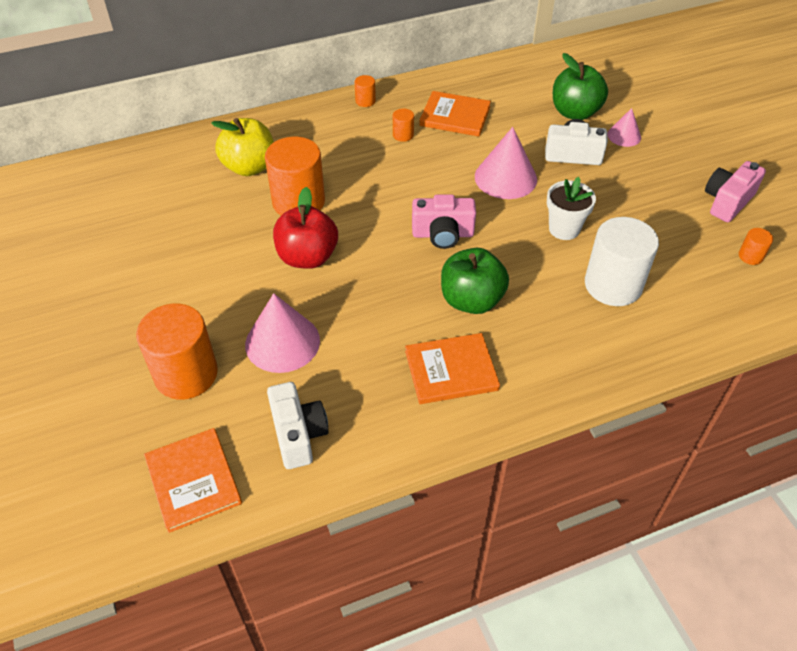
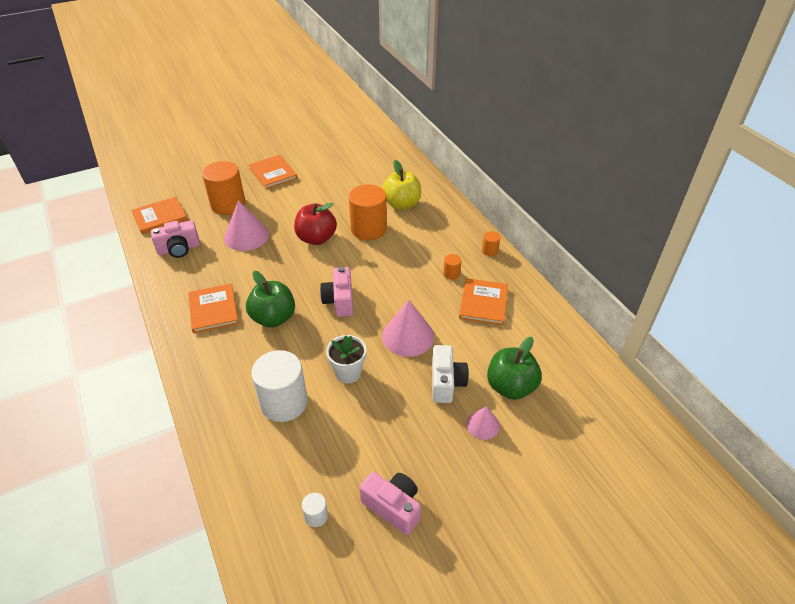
camera: 85 degrees right, 5 degrees down
white camera [267,382,329,469] -> pink camera [151,220,200,258]
orange cylinder [739,228,773,265] -> white cylinder [302,493,328,527]
none -> orange book [249,155,298,189]

